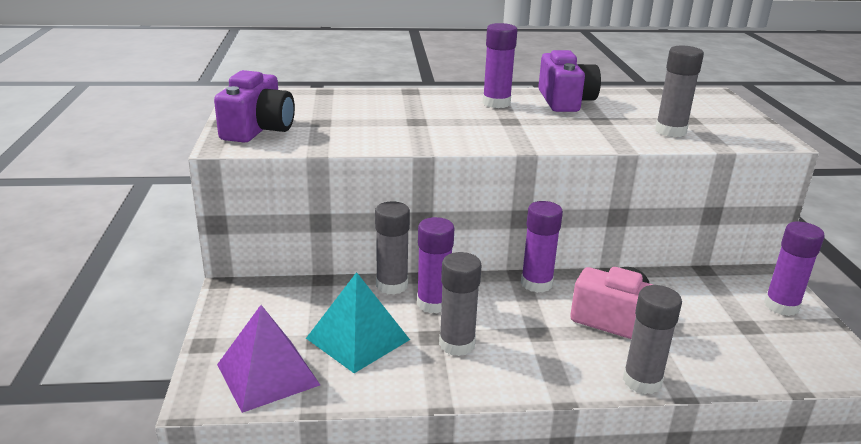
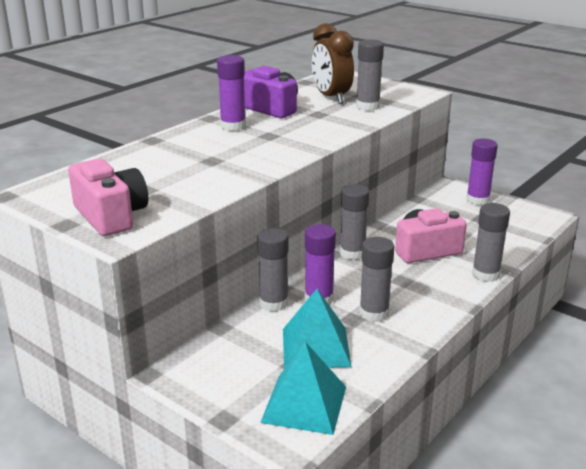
camera: 45 degrees left, 0 degrees up
purple camera [214,70,295,143] -> pink camera [68,159,148,236]
purple pyramid [217,305,320,413] -> turquoise pyramid [260,342,346,435]
purple glue stick [521,201,563,293] -> grey glue stick [340,184,369,260]
none -> brown clock [312,23,354,104]

